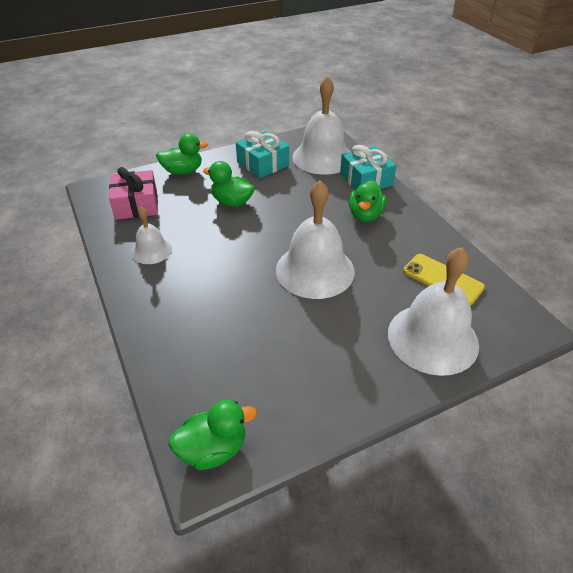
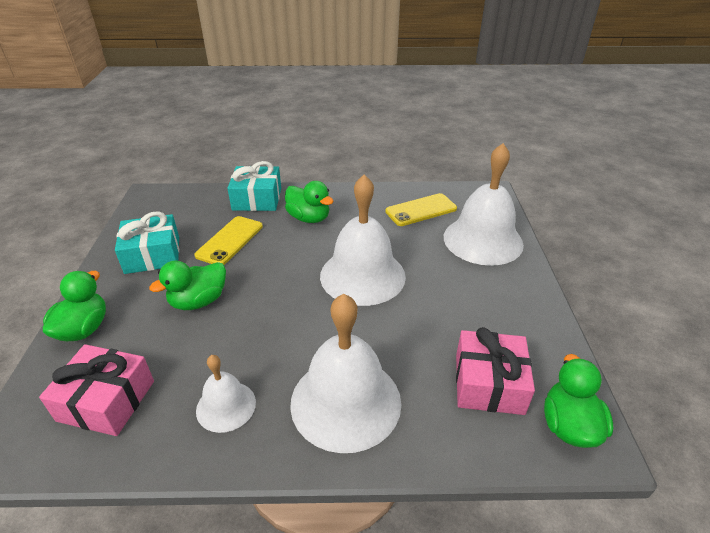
camera: 65 degrees left, 5 degrees down
white bell [292,76,350,175] -> white bell moved to [290,294,401,453]
none -> yellow phone [194,216,263,265]
none -> pink gift [456,327,535,415]

